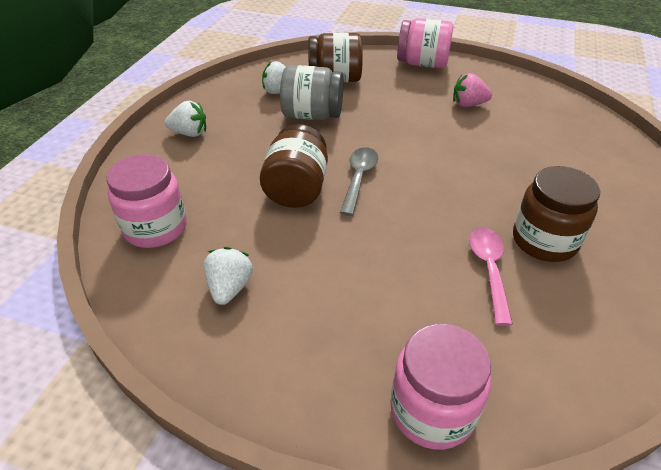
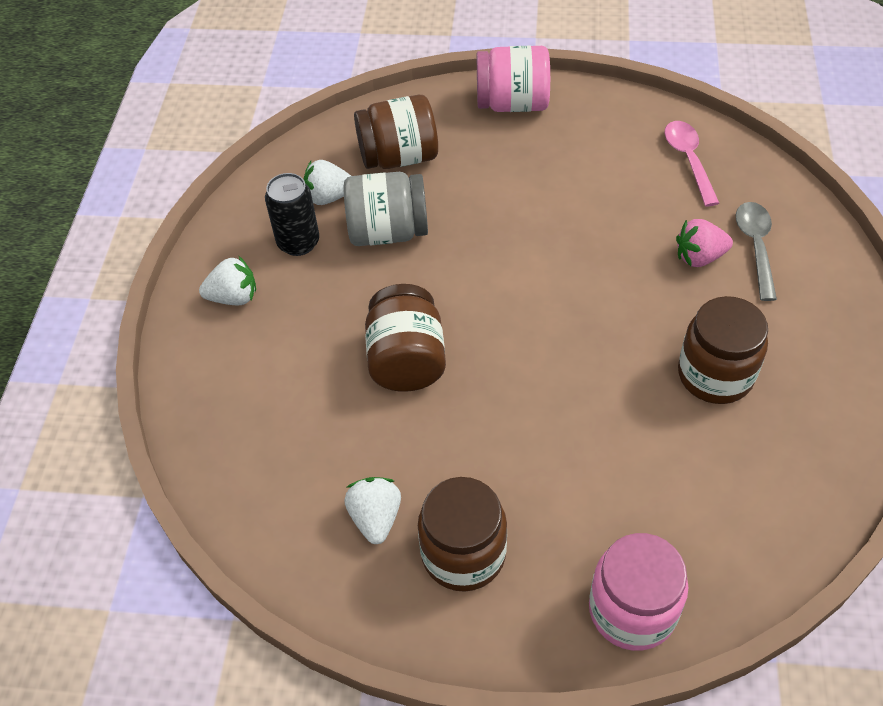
camera: 10 degrees left, 10 degrees up
pink jar [106,154,187,248] -> none
grey spoon [340,147,378,216] -> grey spoon moved to [736,202,777,301]
pink strawberry [453,73,492,107] -> pink strawberry moved to [676,219,733,267]
pink spoon [469,228,513,326] -> pink spoon moved to [665,121,719,207]
none -> black can [265,173,319,256]
none -> brown jar [418,477,507,592]

